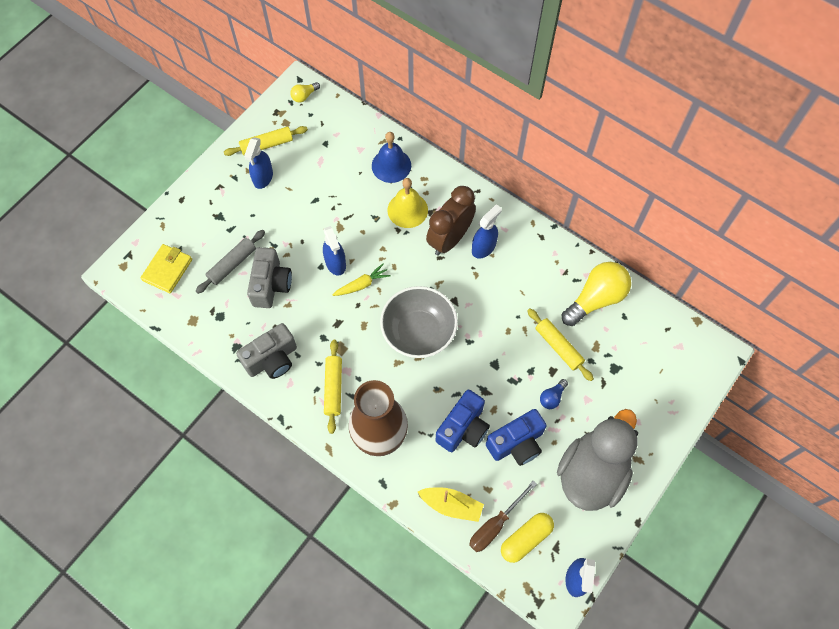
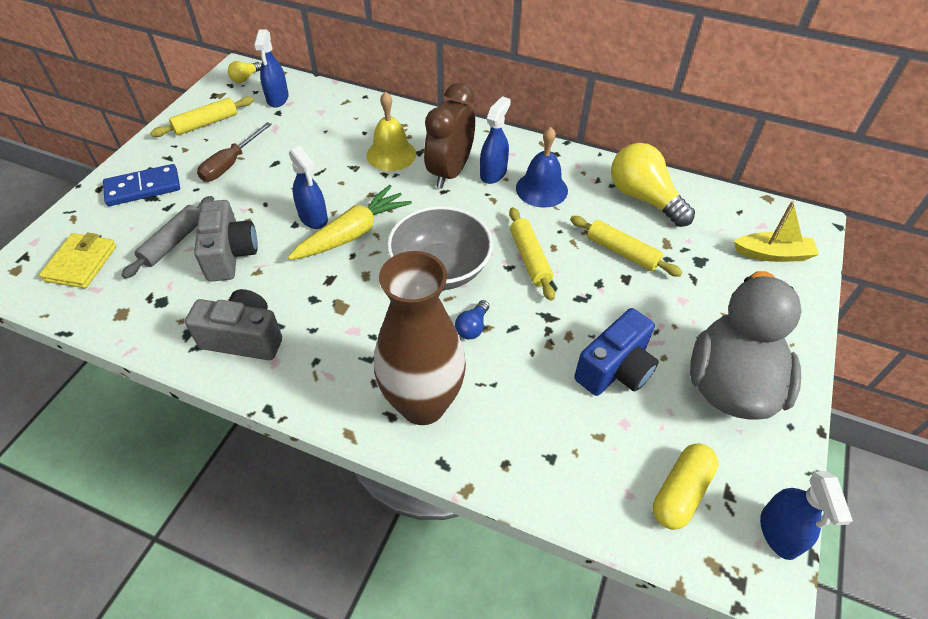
camera: 15 degrees left, 15 degrees down
grey camera [236,323,297,379] -> grey camera turned 120 degrees counterclockwise [185,289,282,360]
blue spray bottle [244,137,273,189] -> blue spray bottle moved to [254,29,289,108]
yellow rolling pin [324,340,342,434] -> yellow rolling pin moved to [509,207,555,301]
yellow carrot [333,264,391,296] -> yellow carrot [288,185,412,260], size x1.70
blue bell [372,132,411,183] -> blue bell moved to [516,126,568,208]
yellow boat [418,487,484,522] -> yellow boat moved to [734,201,819,262]
blue camera [436,390,490,452] -> none
brown screwdriver [469,481,537,552] -> brown screwdriver moved to [197,122,272,182]
blue light bulb [540,379,568,409] -> blue light bulb moved to [455,300,489,339]
yellow light bulb [562,262,631,326] -> yellow light bulb turned 75 degrees counterclockwise [611,143,695,227]
none -> blue domino [103,164,180,206]

